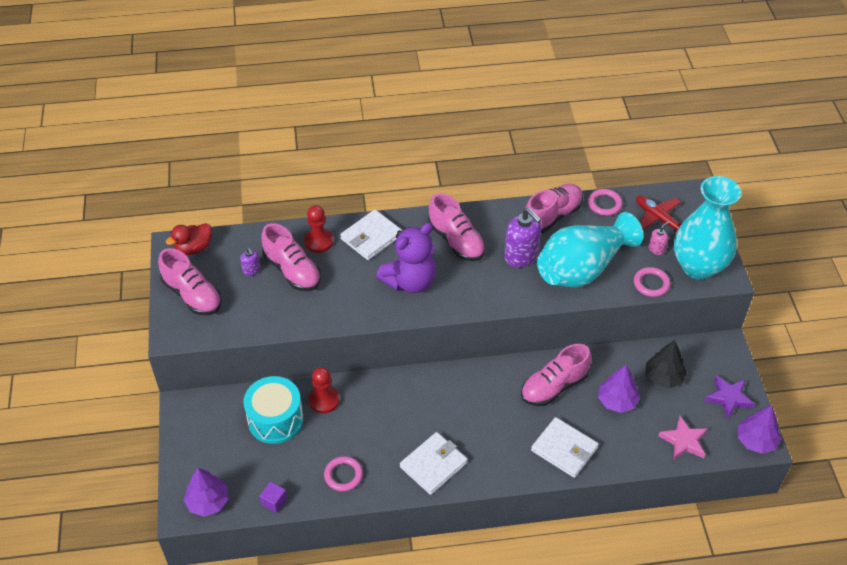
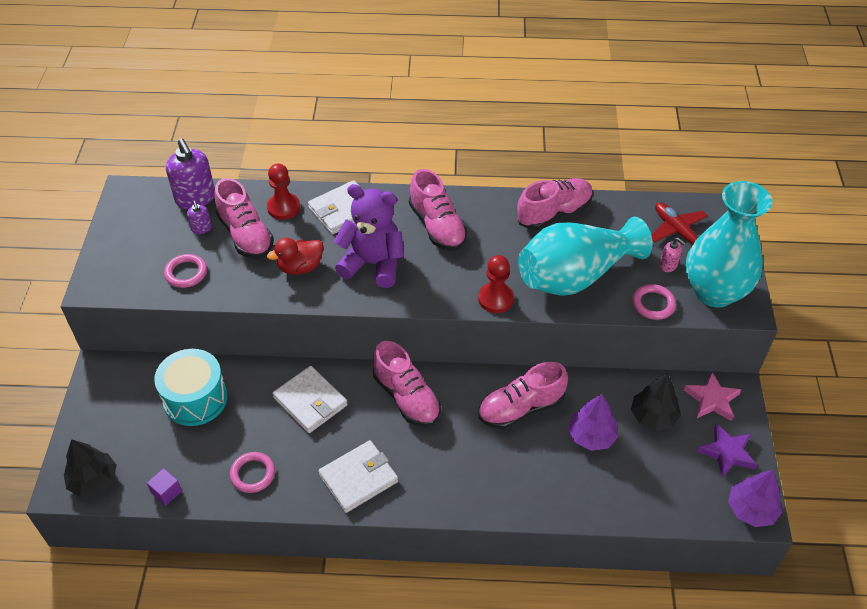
camera: 10 degrees right, 0 degrees up
pink shoe [158,248,222,315] -> pink shoe moved to [373,341,441,427]
red duck [166,223,212,255] -> red duck moved to [267,238,324,275]
purple tree [184,468,229,517] -> black tree [64,439,117,497]
red pawn [309,367,339,413] -> red pawn moved to [478,255,514,313]
purple teddy bear [376,223,436,293] -> purple teddy bear turned 135 degrees counterclockwise [333,184,404,288]
purple soap dispenser [504,208,542,267] -> purple soap dispenser moved to [166,138,215,209]
white wallet [531,417,599,478] -> white wallet moved to [272,366,347,433]
pink ring [588,189,622,216] -> pink ring moved to [164,254,207,288]
pink soap dispenser [649,222,669,255] -> pink soap dispenser turned 75 degrees clockwise [659,238,686,272]
pink star [658,416,708,460] -> pink star moved to [684,372,741,421]

